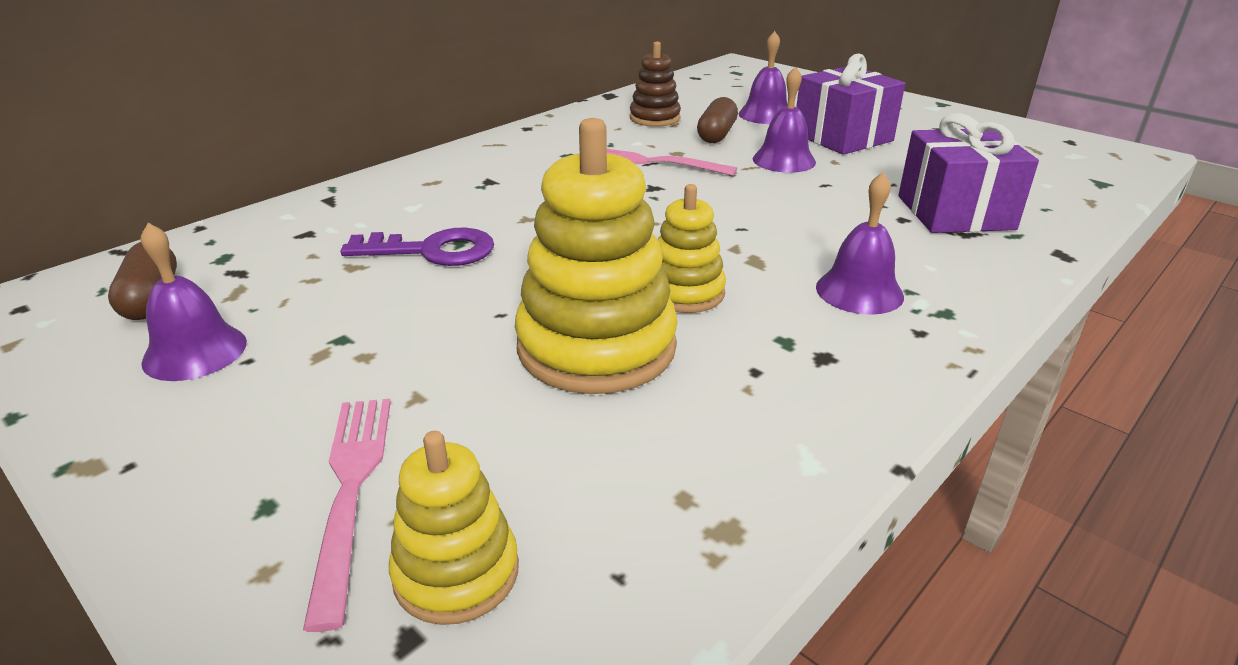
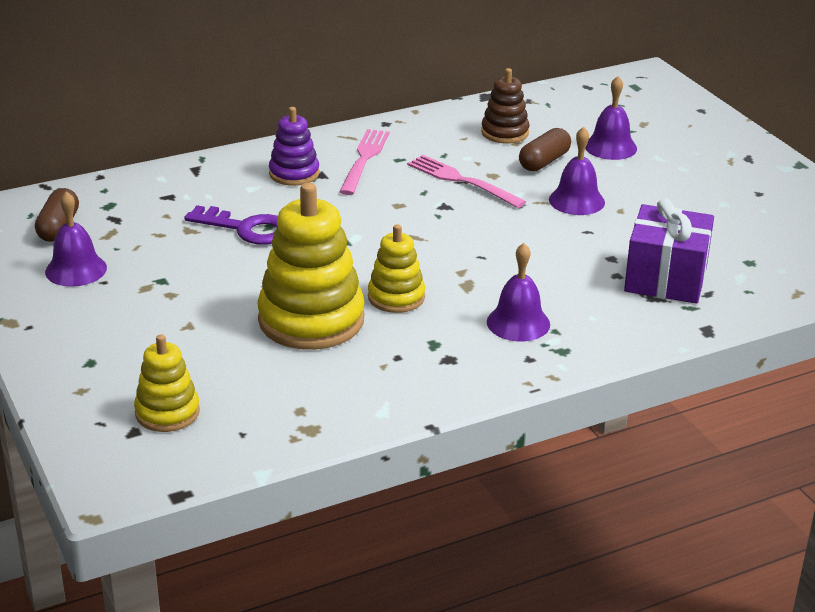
camera: 20 degrees right, 0 degrees up
pink fork [303,399,391,632] -> pink fork moved to [339,129,390,195]
purple gift [796,54,905,155] -> none
none -> purple stacking toy [269,107,319,186]

